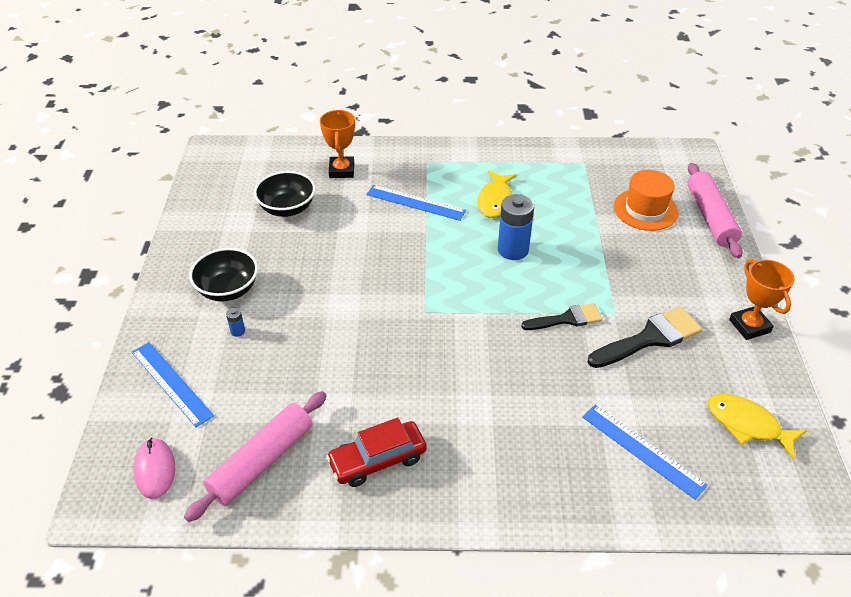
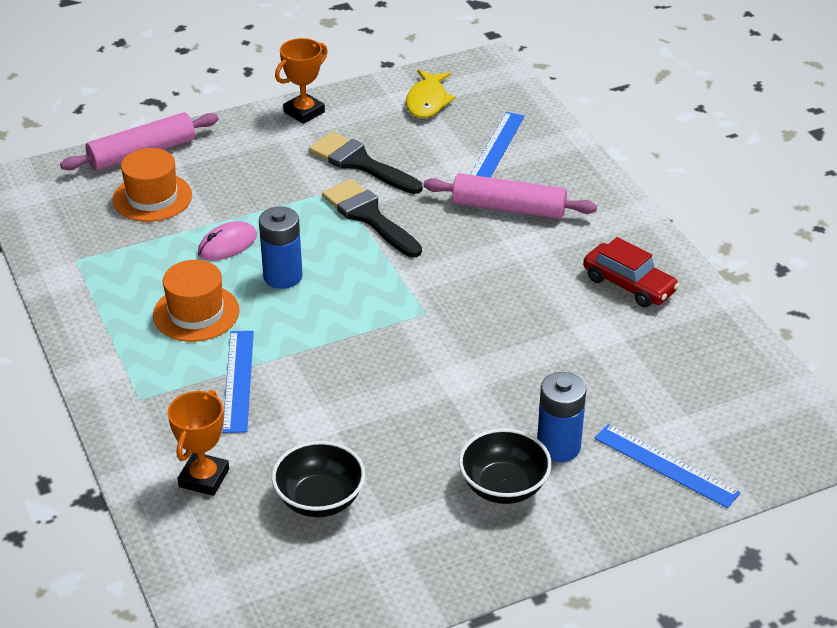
camera: 115 degrees left, 5 degrees down
blue ruler [132,342,214,428] -> blue ruler turned 75 degrees counterclockwise [595,424,740,508]
pink mouse [133,438,175,499] -> pink mouse moved to [198,221,257,261]
pink rolling pin [184,391,327,522] -> pink rolling pin moved to [423,173,597,219]
blue battery [226,308,245,337] -> blue battery [537,372,586,462], size x2.36
orange trophy [320,110,355,178] -> orange trophy turned 45 degrees counterclockwise [168,390,229,496]
yellow fish [477,170,517,218] -> orange hat [153,260,240,342]
black brush [521,303,602,330] -> black brush [322,179,422,257], size x1.52

